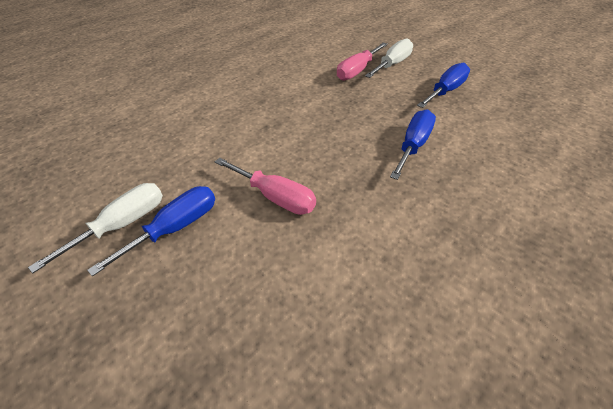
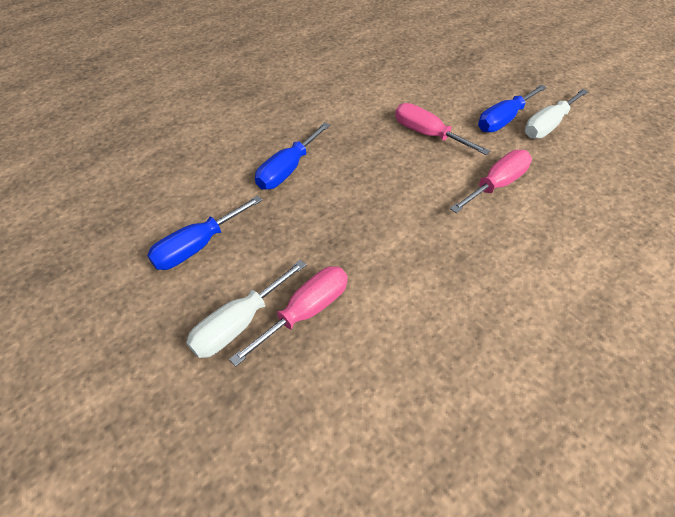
camera: 175 degrees left, 5 degrees up
none -> pink screwdriver [450,150,532,213]

